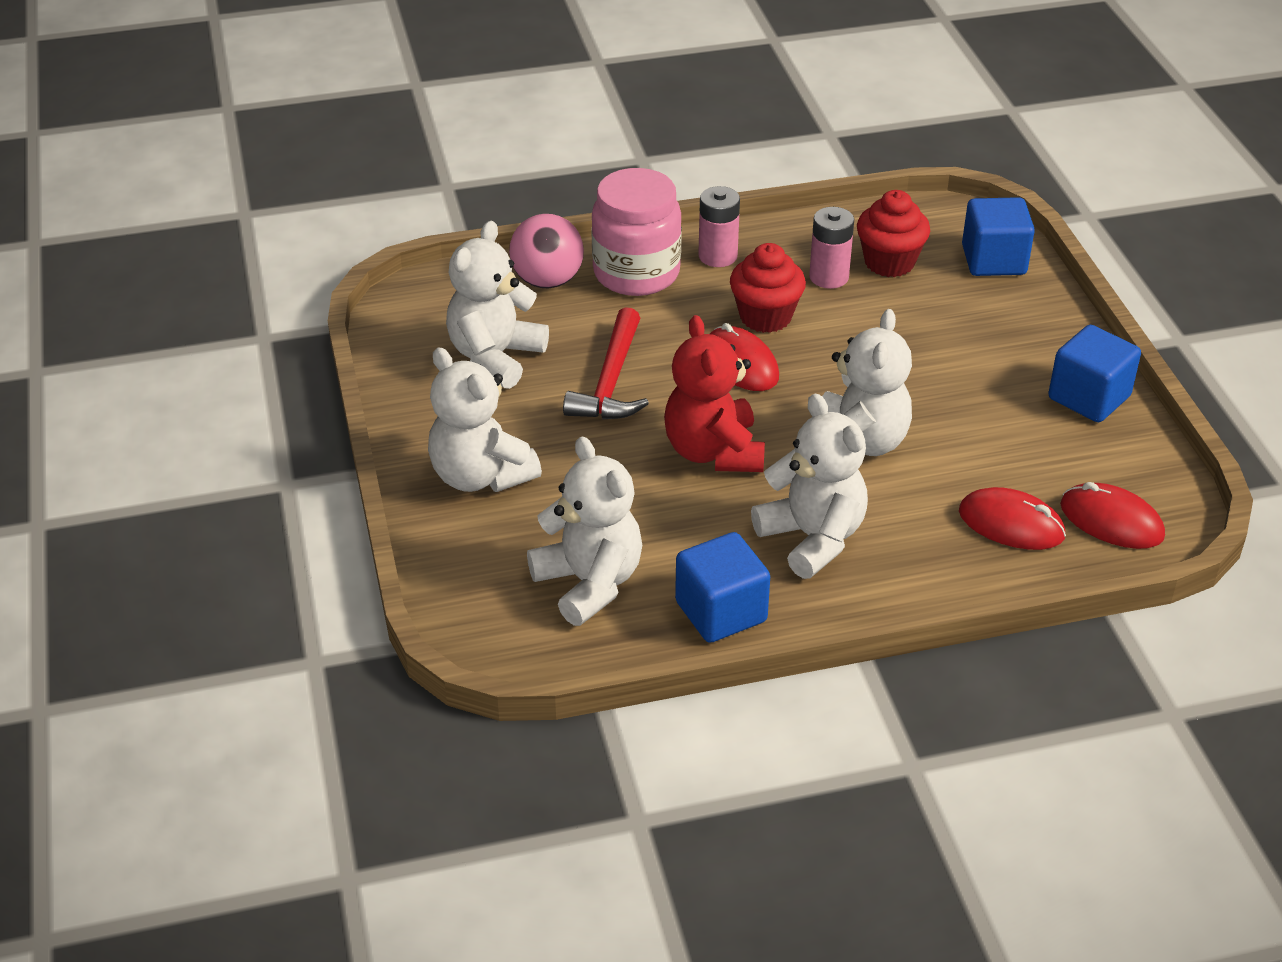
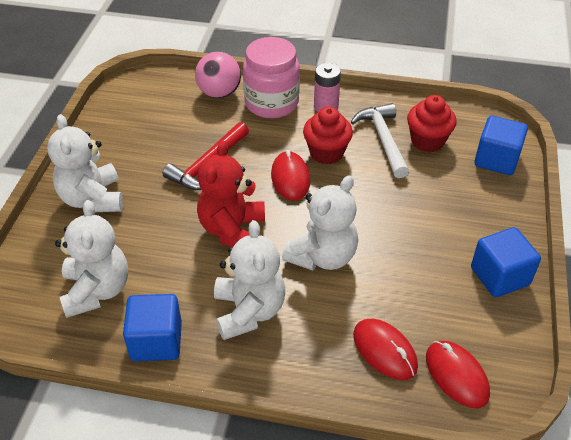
camera: 25 degrees right, 5 degrees up
white teddy bear [446,221,549,389] -> none
pink battery [809,207,854,289] -> white hammer [351,103,409,178]

